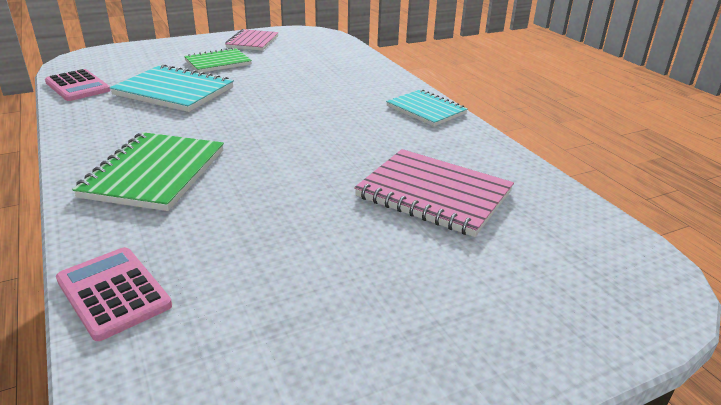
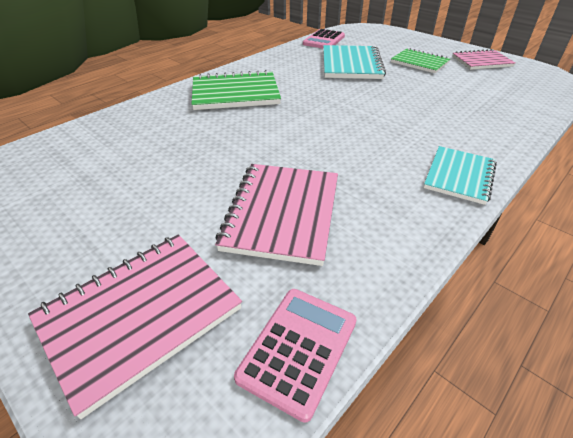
camera: 70 degrees right, 10 degrees up
pink calculator [56,247,172,341] -> pink calculator moved to [234,289,357,423]
none -> pink notebook [28,234,242,419]

